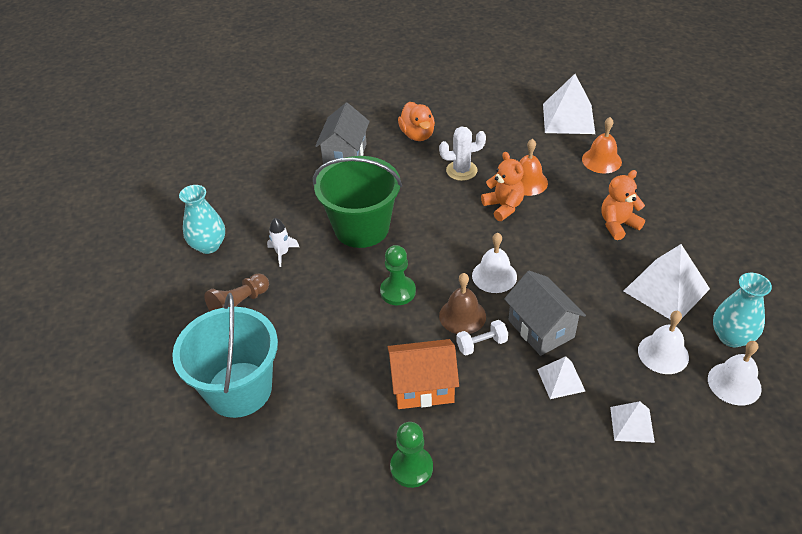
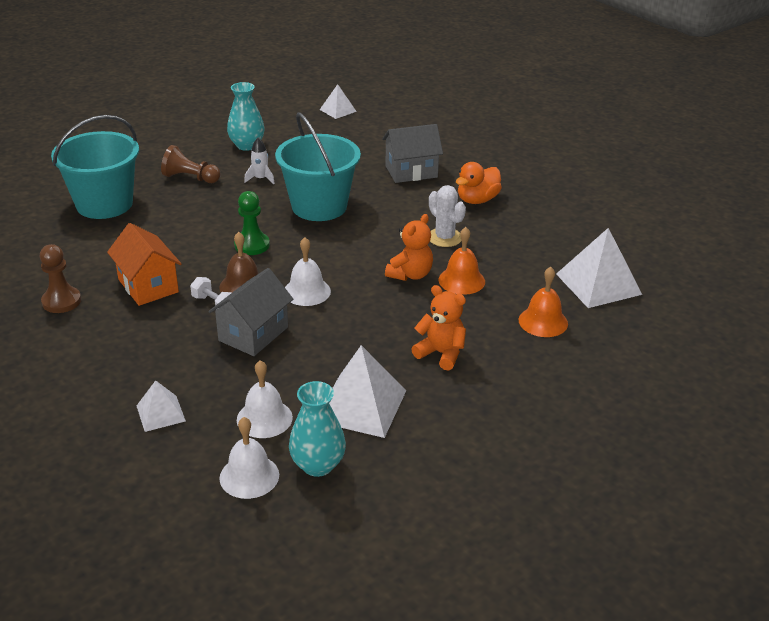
camera: 60 degrees right, 10 degrees down
green bucket [313,156,402,248] -> turquoise bucket [275,112,361,221]
green pawn [390,422,433,488] -> brown pawn [40,244,81,313]
white pyramid [537,356,585,399] -> white pyramid moved to [320,84,357,119]

